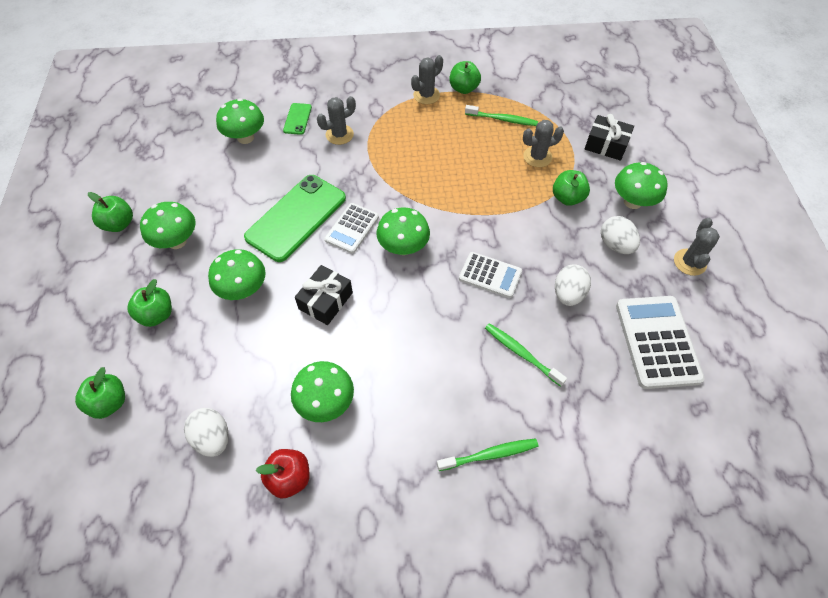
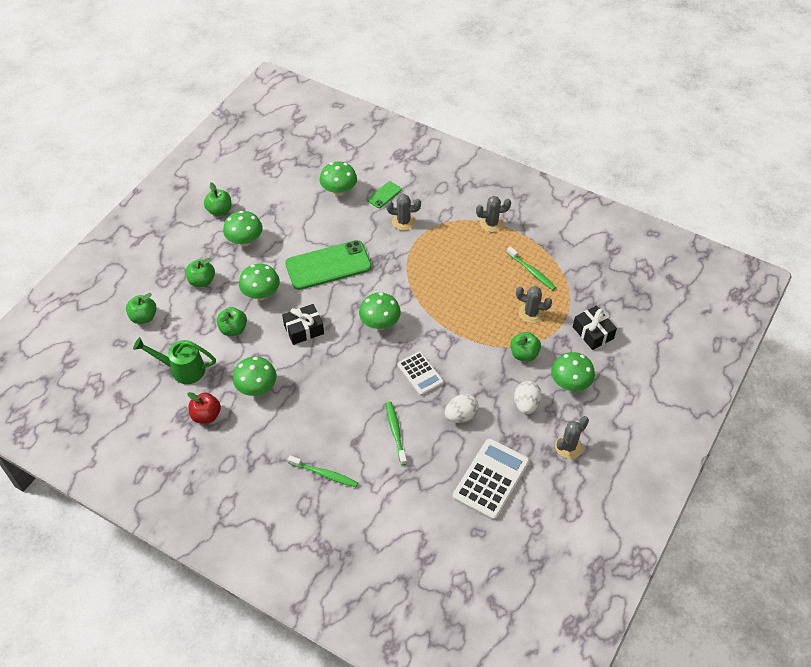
camera: 35 degrees right, 5 degrees down
white egg [184,408,229,457] -> green watering can [133,337,216,384]
white calculator [325,203,379,254] -> none
green apple [449,61,481,94] -> green apple moved to [216,307,247,336]

